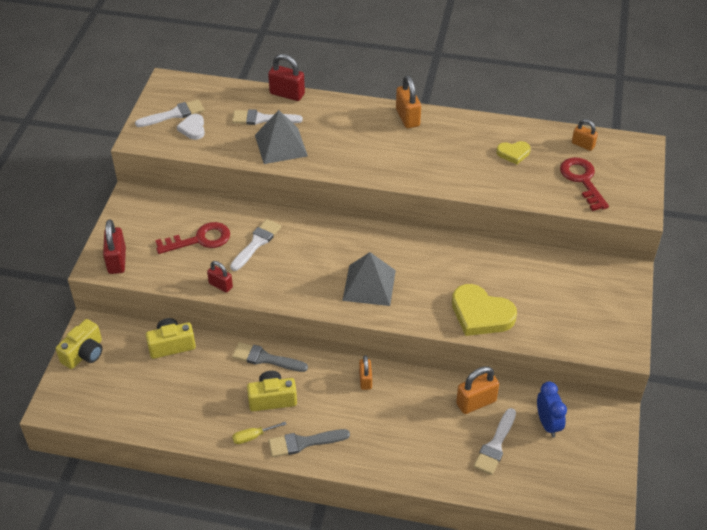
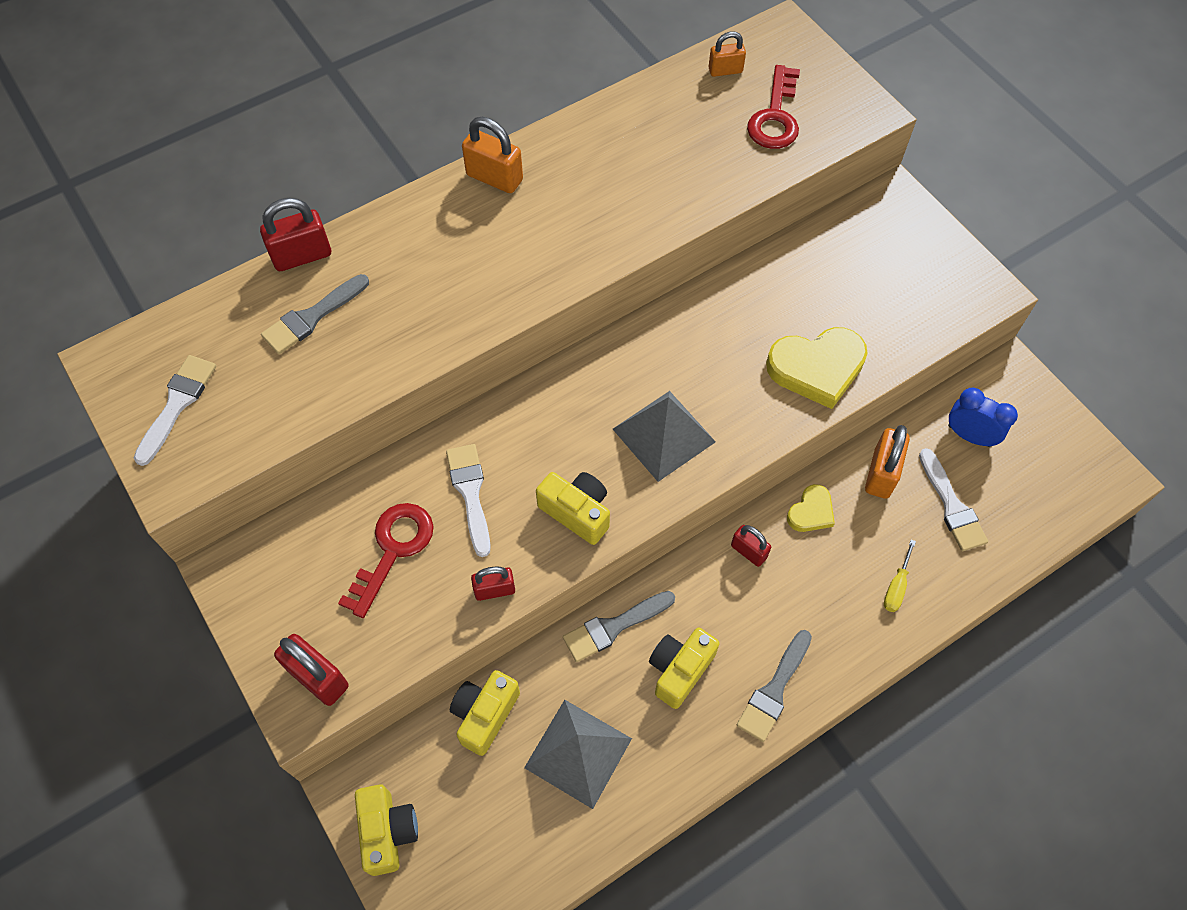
camera: 45 degrees left, 15 degrees up
white heart [177,114,205,140] -> none
white brush [232,109,303,125] -> grey brush [261,274,369,354]
yellow screwdriver [232,422,287,444] -> yellow screwdriver moved to [884,540,916,612]
grey pyramid [255,110,308,164] -> grey pyramid moved to [524,700,632,809]
orange padlock [359,355,372,390] -> red padlock [731,525,771,567]
yellow heart [497,141,531,164] -> yellow heart moved to [787,484,835,532]
red key [560,157,609,211] -> red key turned 105 degrees counterclockwise [747,65,800,149]
none -> yellow camera [536,472,610,545]

